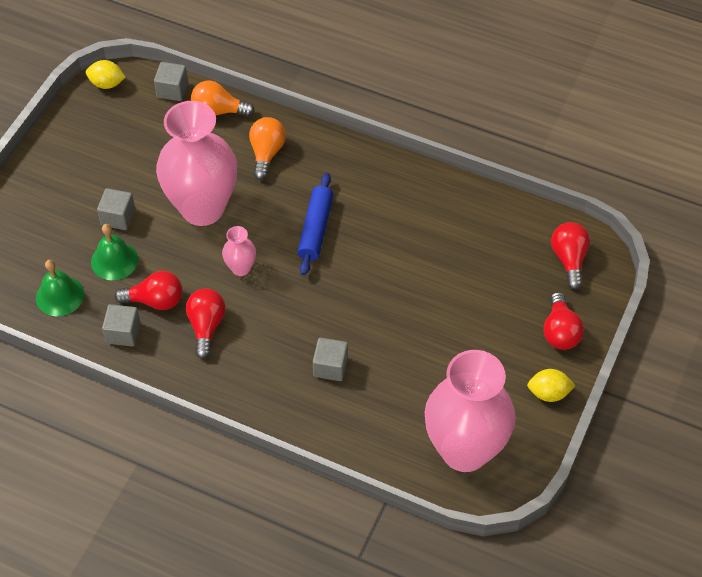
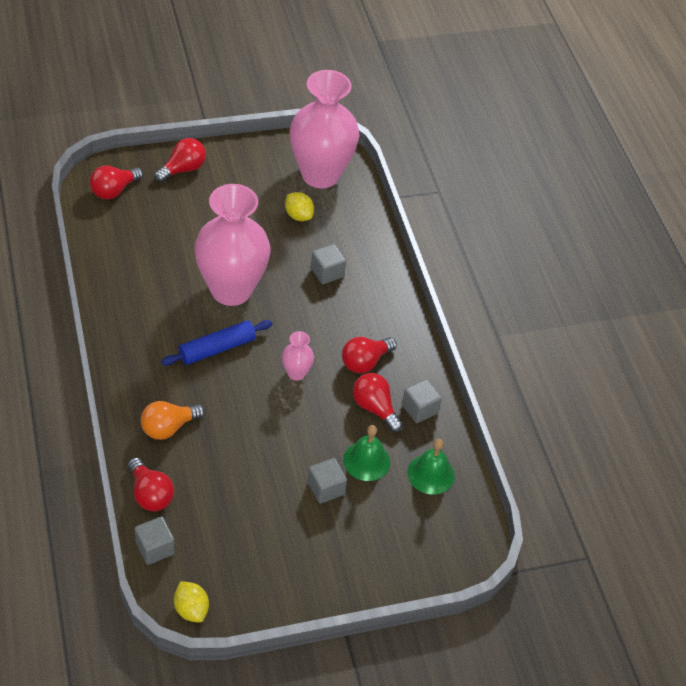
camera: 135 degrees left, 5 degrees down
pink vase [156,101,237,226] -> pink vase moved to [194,184,270,306]
orange light bulb [191,80,255,117] -> red light bulb [128,457,174,511]
yellow lemon [527,369,576,402] -> yellow lemon moved to [285,192,314,221]

